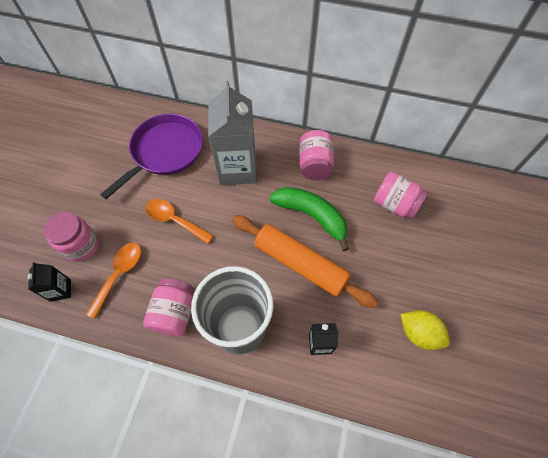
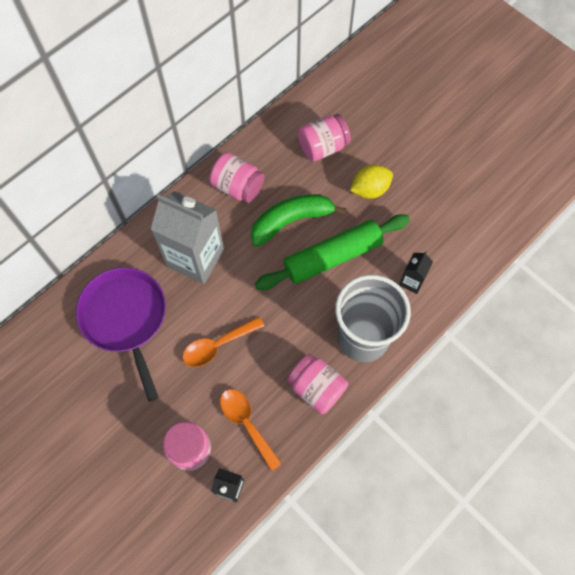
camera: 60 degrees left, 5 degrees up
orange rolling pin [232,215,378,308] -> green rolling pin [255,214,410,290]
yellow lemon [401,310,450,350] -> yellow lemon moved to [350,165,393,199]

